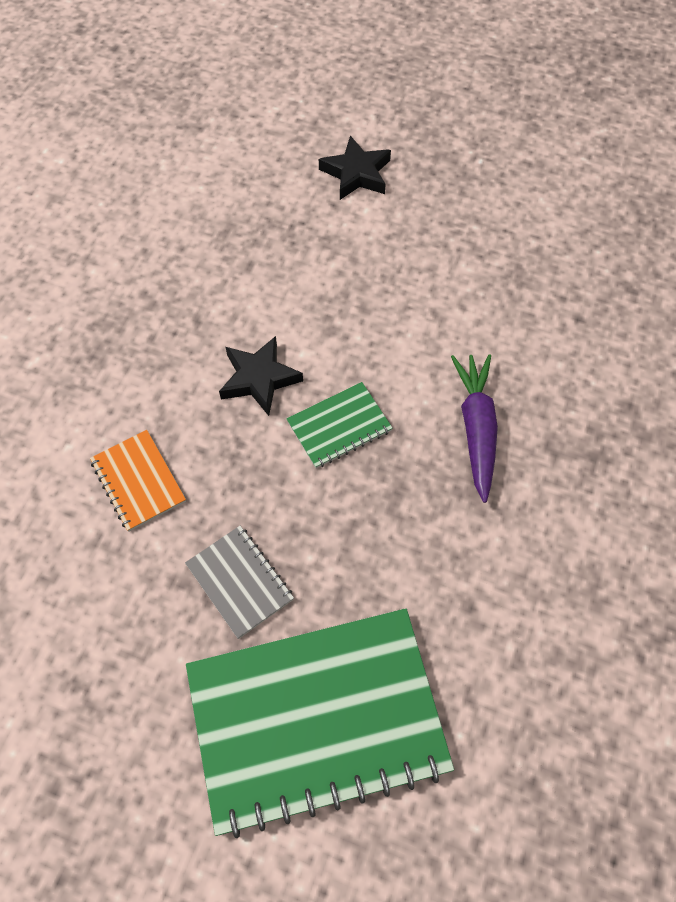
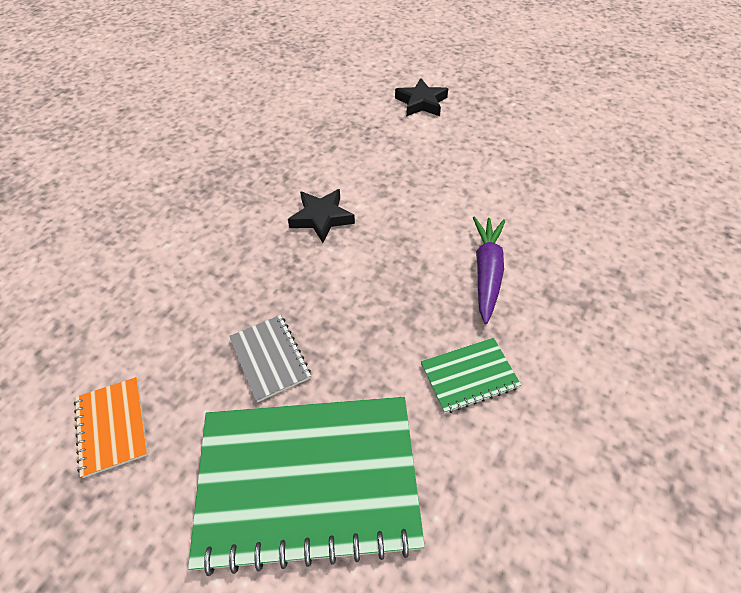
camera: 10 degrees right, 10 degrees down
orange notebook [90,430,186,531] -> orange notebook moved to [74,377,148,478]
green notebook [286,382,393,469] -> green notebook moved to [421,338,521,414]

